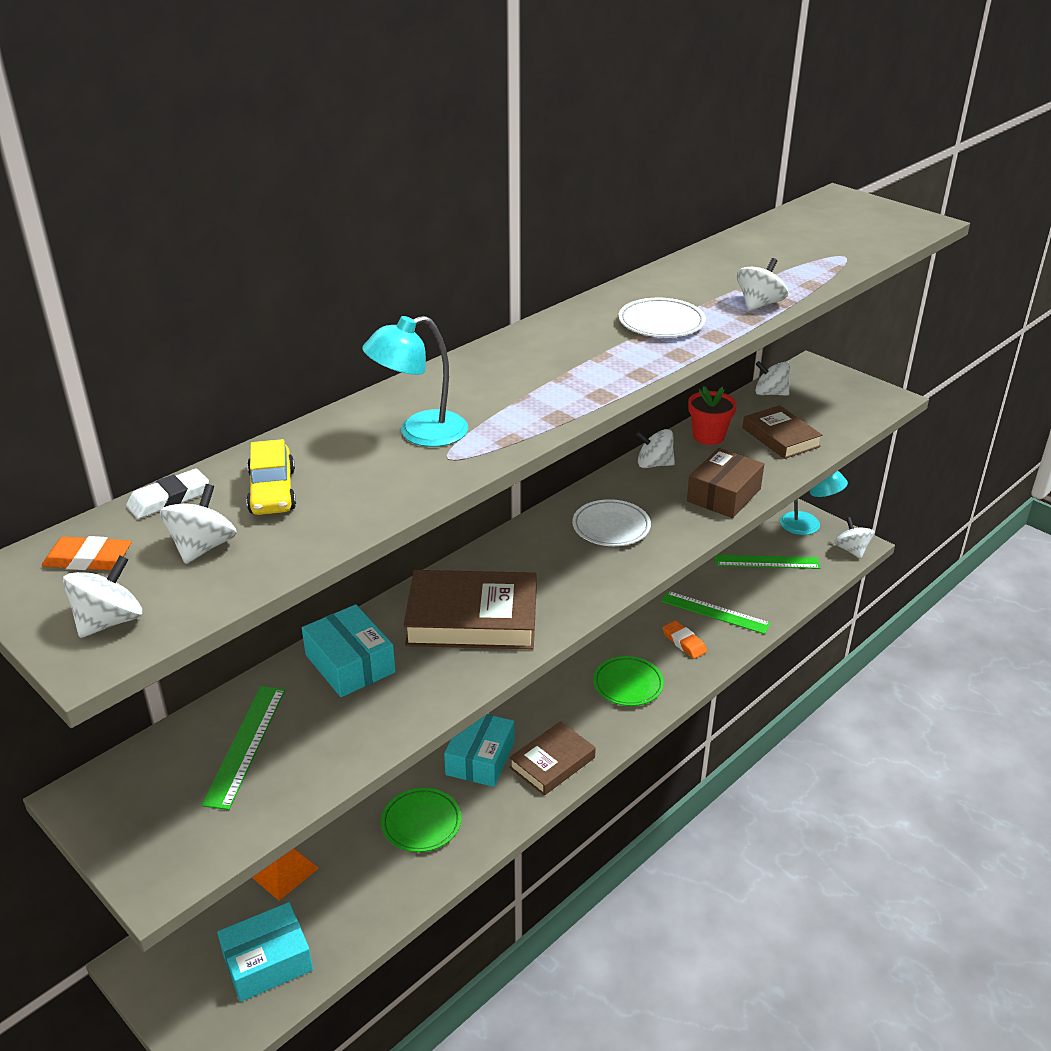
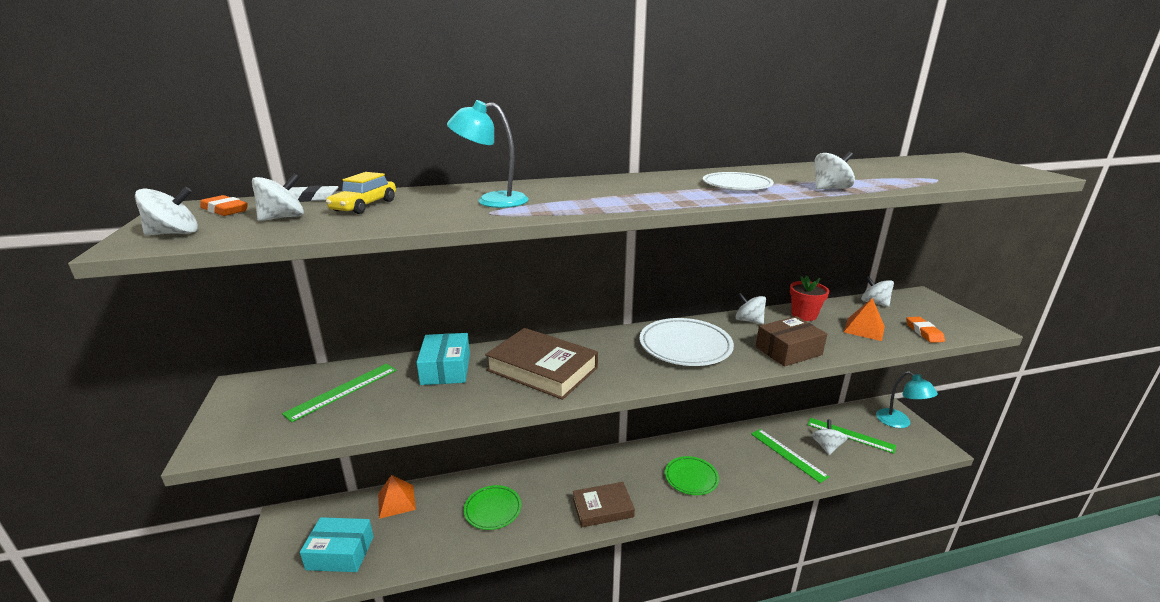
camera: 30 degrees right, 10 degrees down
turquoise box [444,714,514,787] -> none
white plate [572,499,651,546] -> white plate [640,318,734,366], size x1.56
orange eraser [662,620,707,659] -> orange eraser moved to [906,317,945,343]
brown book [743,405,823,459] -> orange pyramid [844,298,885,341]
white spinning top [834,517,874,559] -> white spinning top moved to [812,420,847,455]

